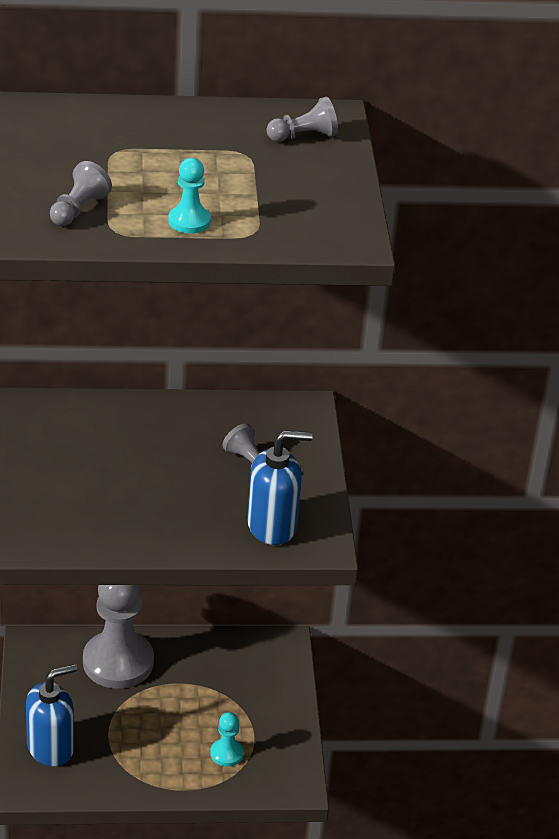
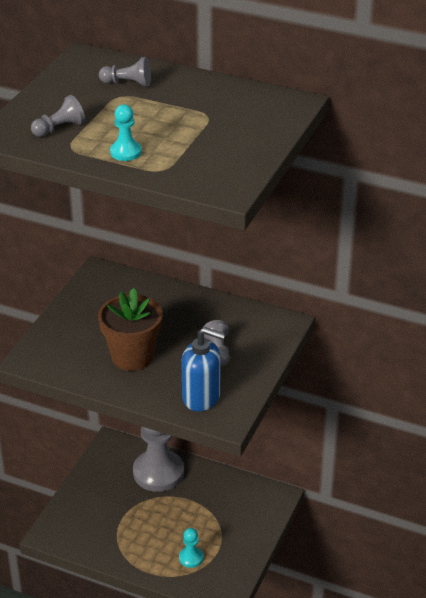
camera: 30 degrees right, 0 degrees up
blue soap dispenser [26,664,77,767] -> none
grey pawn [266,97,338,142] -> grey pawn moved to [99,57,151,87]
none -> brown flower pot [98,288,163,371]

